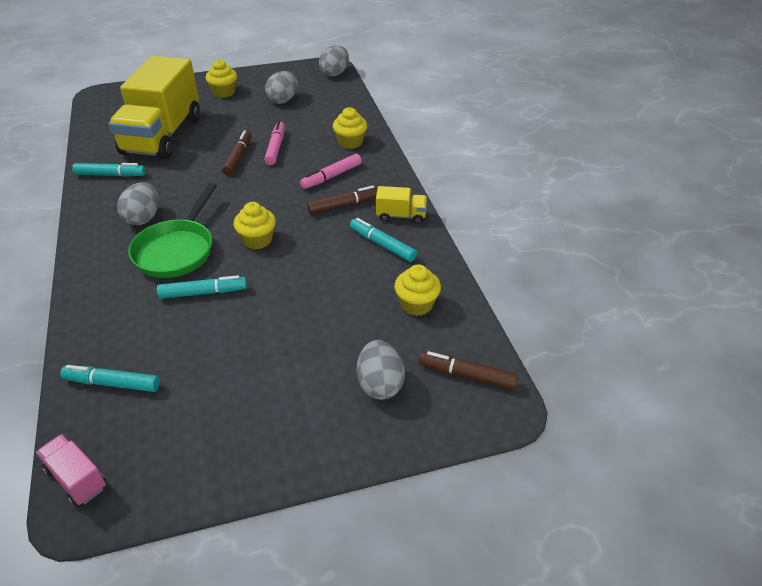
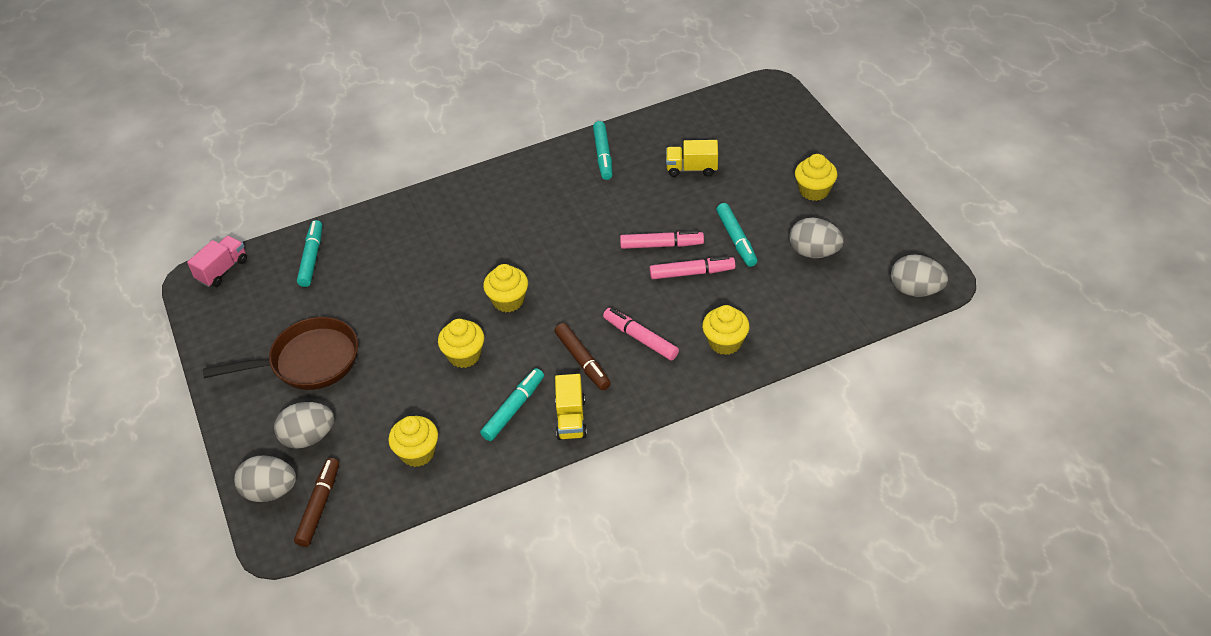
camera: 85 degrees right, 5 degrees up
yellow truck [108,56,200,159] -> yellow truck [666,140,718,177], size x0.41
grey egg [117,182,159,225] -> grey egg moved to [234,456,296,502]
green pan [128,183,217,278] -> none
turquoise marker [157,275,247,299] -> turquoise marker moved to [716,203,757,267]
brown marker [222,130,251,176] -> pink marker [620,231,704,249]
none -> brown pan [203,317,358,390]
none -> yellow cupcake [438,319,484,368]

